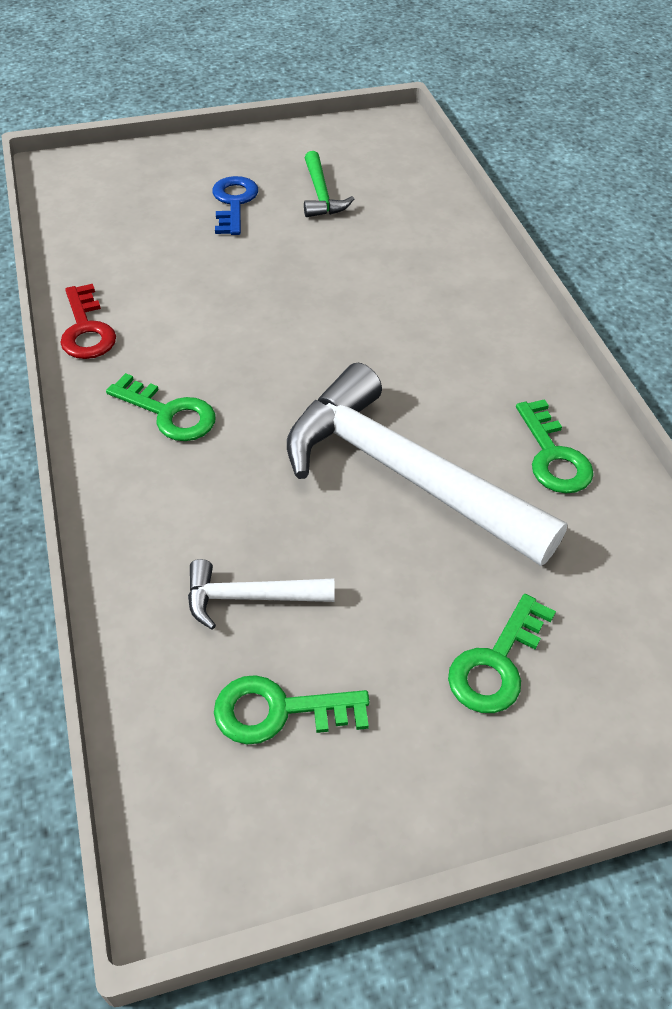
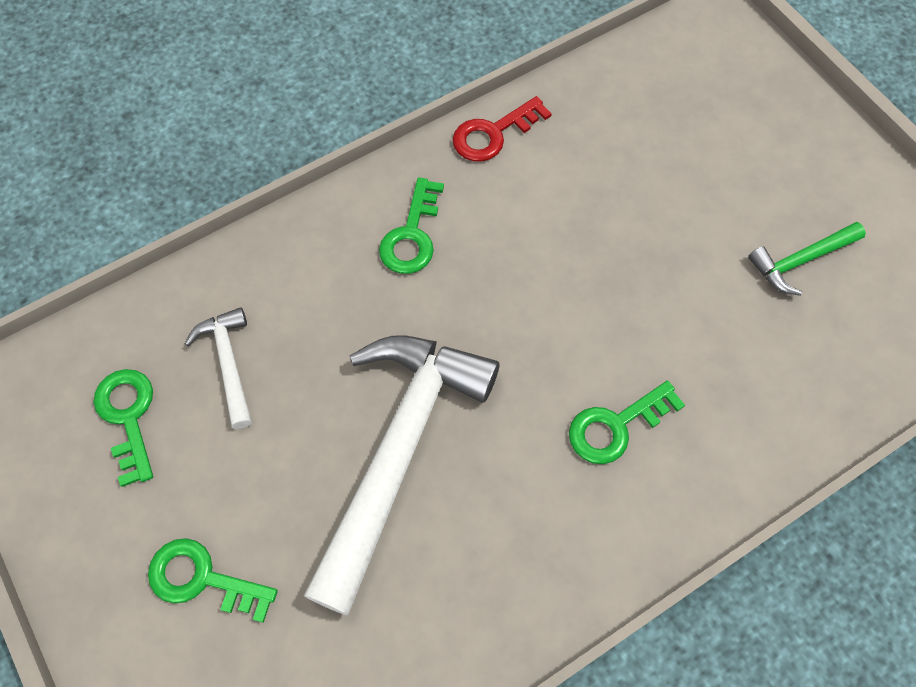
camera: 75 degrees right, 15 degrees up
blue key [212,176,258,235] -> none
green key [516,399,594,493] -> green key moved to [569,381,685,464]

